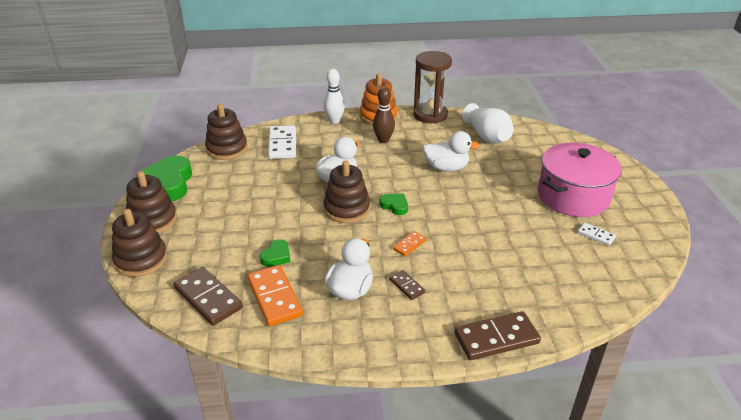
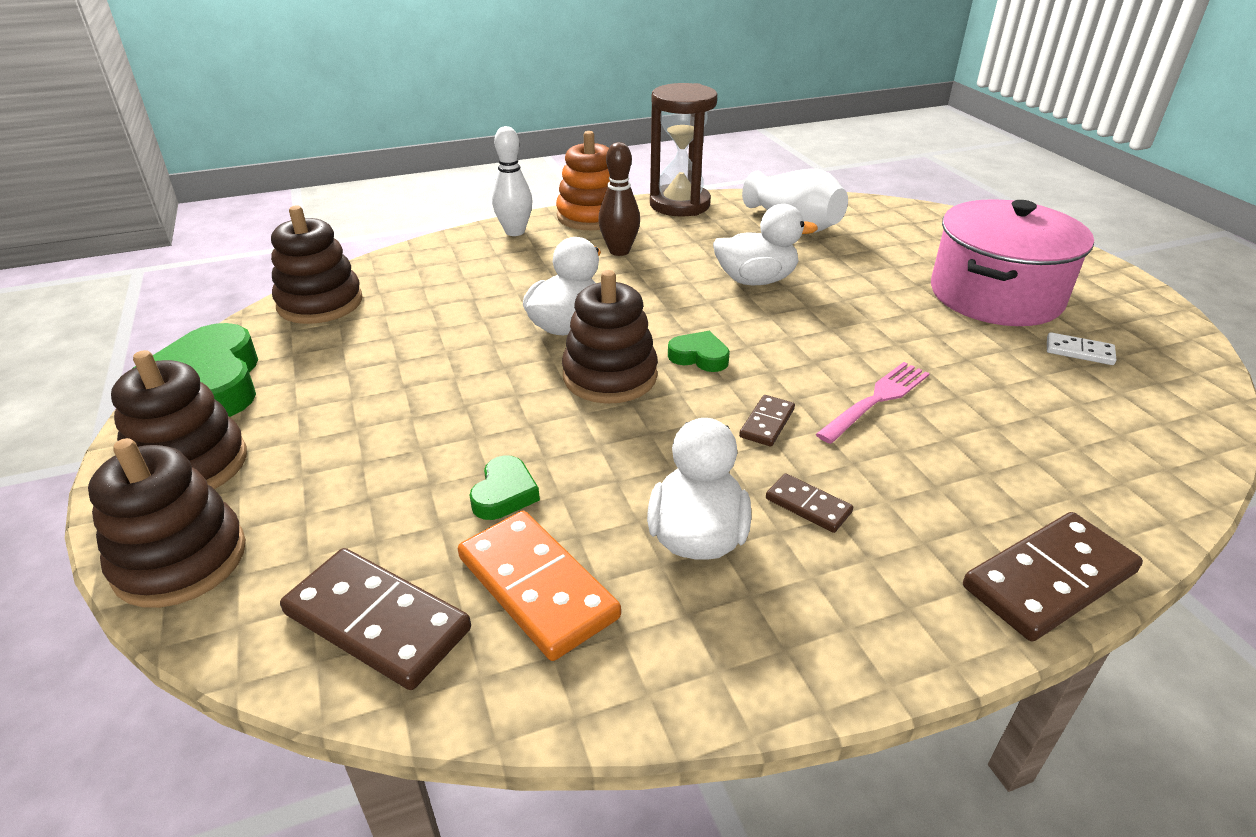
camera: 15 degrees left, 0 degrees up
white domino [268,125,296,159] -> none
orange domino [393,231,427,257] -> brown domino [739,395,795,447]
none -> pink fork [816,362,930,444]

